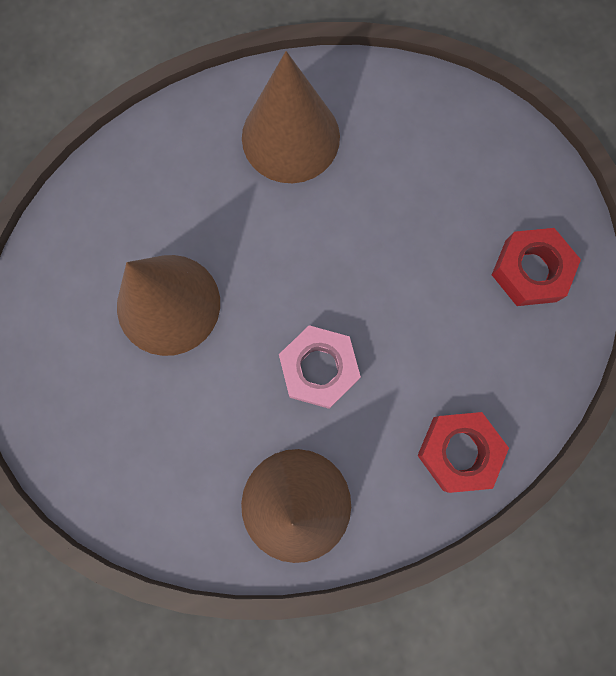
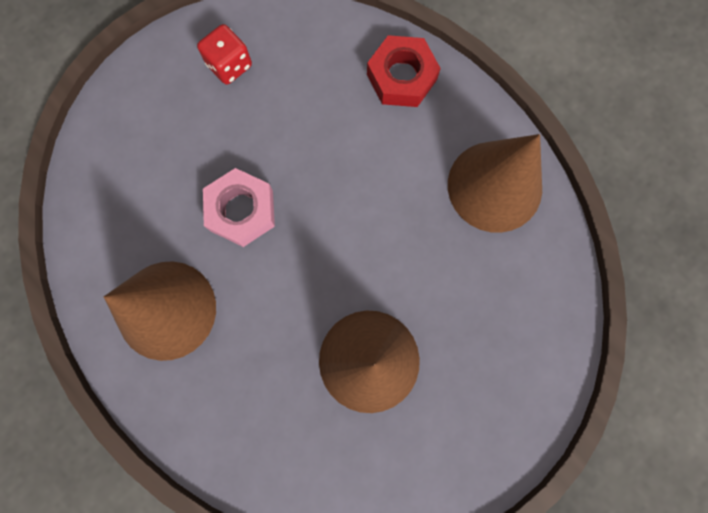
camera: 110 degrees left, 0 degrees up
pink nut [279,325,361,409] -> pink nut moved to [203,168,275,247]
red nut [492,228,581,306] -> red dice [197,24,252,85]

